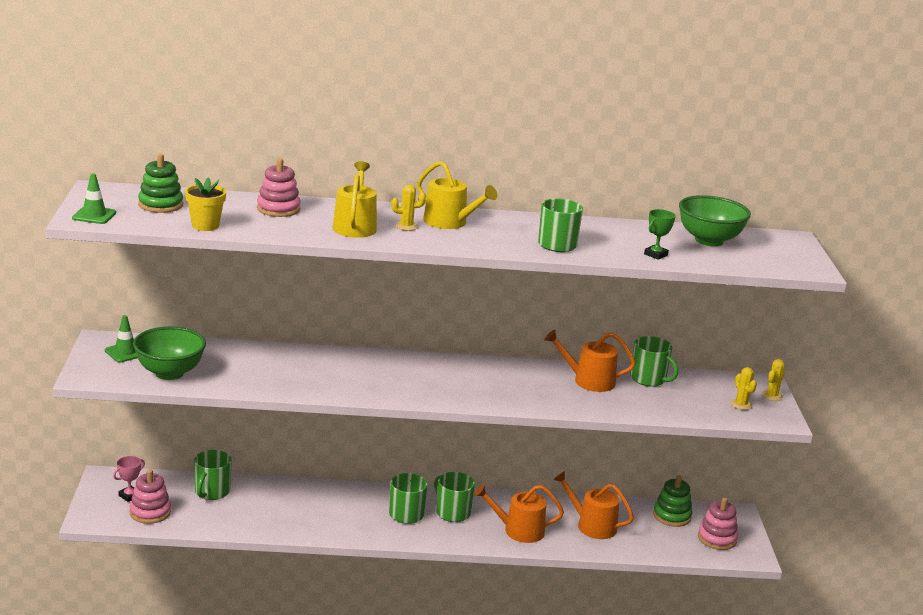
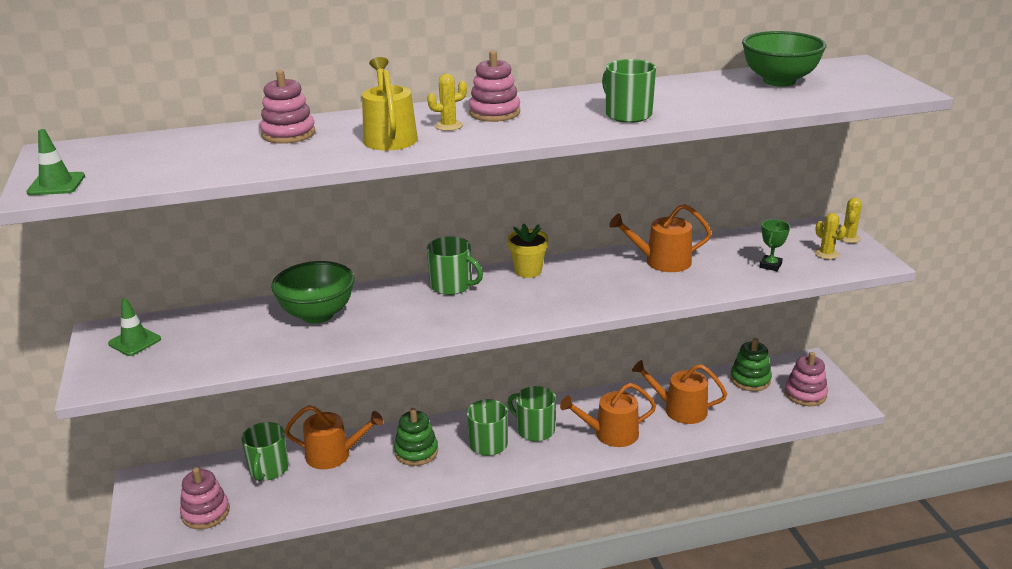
camera: 10 degrees left, 5 degrees up
pink trophy [113,456,145,502] -> none
green bowl [133,326,206,380] -> green bowl moved to [271,261,355,324]
green stacking toy [138,153,183,213] -> green stacking toy moved to [394,408,438,466]
yellow flower pot [185,178,226,231] -> yellow flower pot moved to [508,223,548,278]
yellow watering can [417,161,497,229] -> pink stacking toy [469,51,520,122]
green mug [630,336,678,387] -> green mug moved to [427,236,483,295]
green trophy [644,209,676,260] -> green trophy moved to [760,219,790,271]
none -> orange watering can [285,405,383,469]

